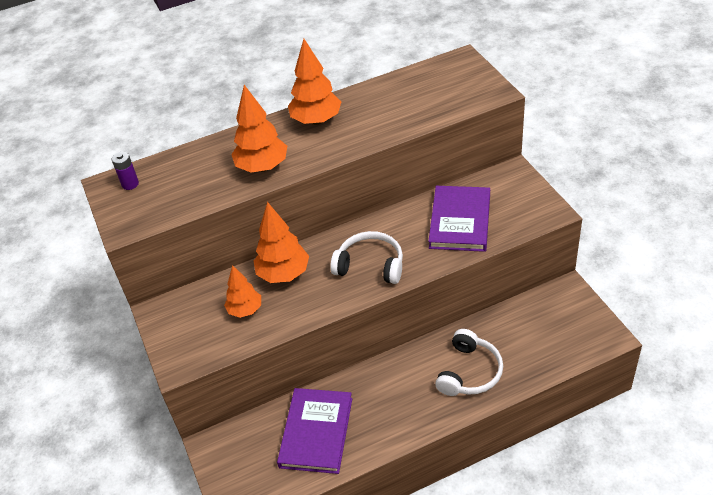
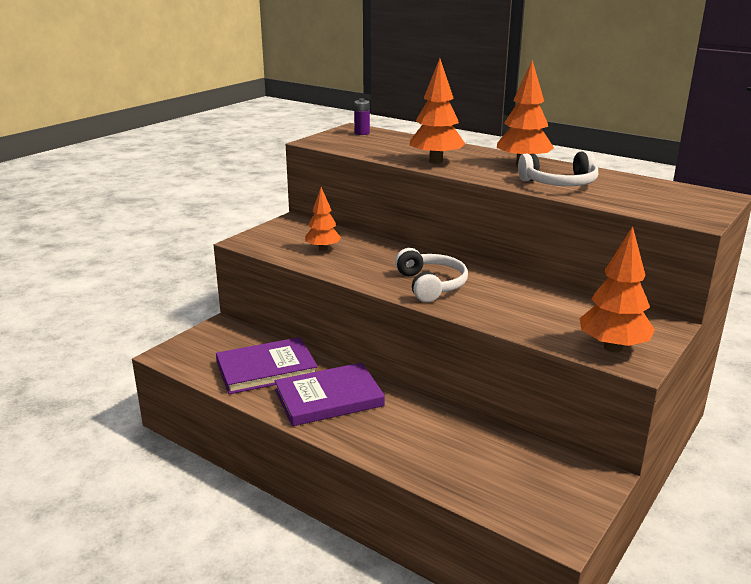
camera: 55 degrees right, 20 degrees down
orange tree [254,202,309,283] -> orange tree moved to [579,226,655,352]
purple book [428,186,490,252] -> purple book moved to [275,363,385,426]
white headphones [435,329,503,396] -> white headphones moved to [518,151,598,186]

